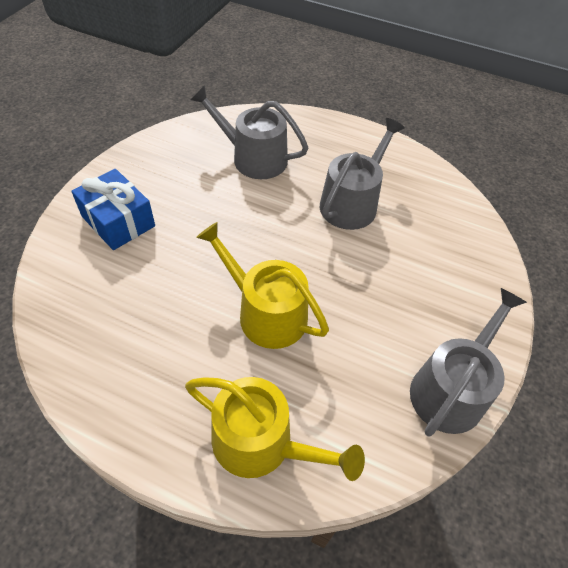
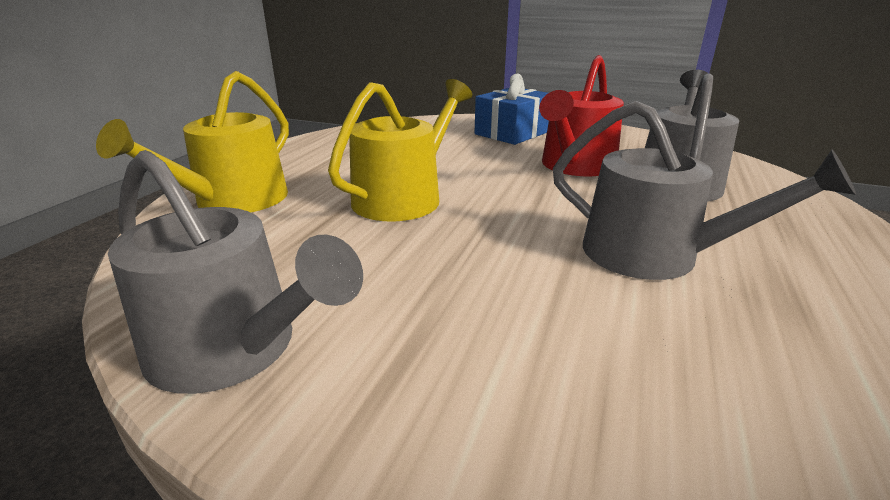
camera: 90 degrees right, 25 degrees down
none -> red watering can [539,55,624,176]

